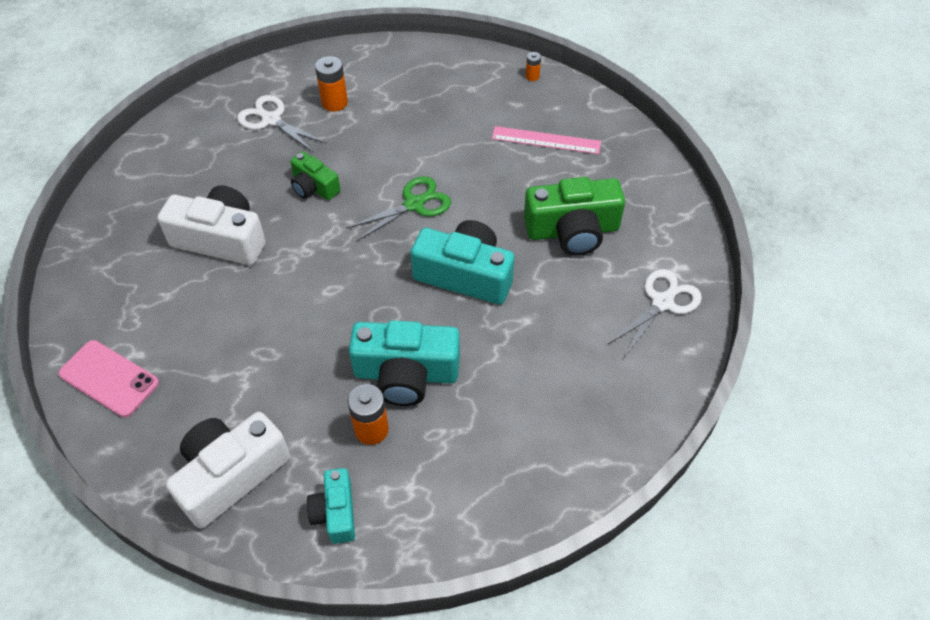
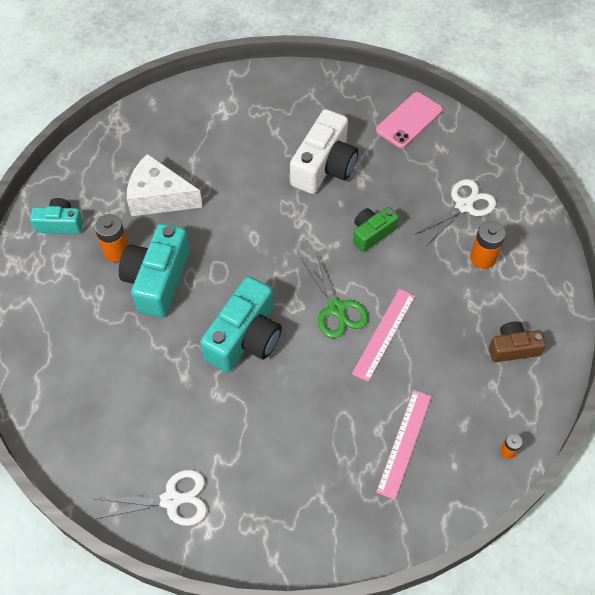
camera: 100 degrees right, 5 degrees up
pink phone [58,340,159,417] -> pink phone moved to [376,92,443,148]
white camera [166,412,290,529] -> none
green camera [524,177,625,256] -> none
white scissors [607,269,702,357] -> white scissors turned 60 degrees counterclockwise [95,470,207,526]
none -> white cheese [127,154,203,216]
none -> pink ruler [352,289,415,382]
none -> brown camera [489,321,546,362]

